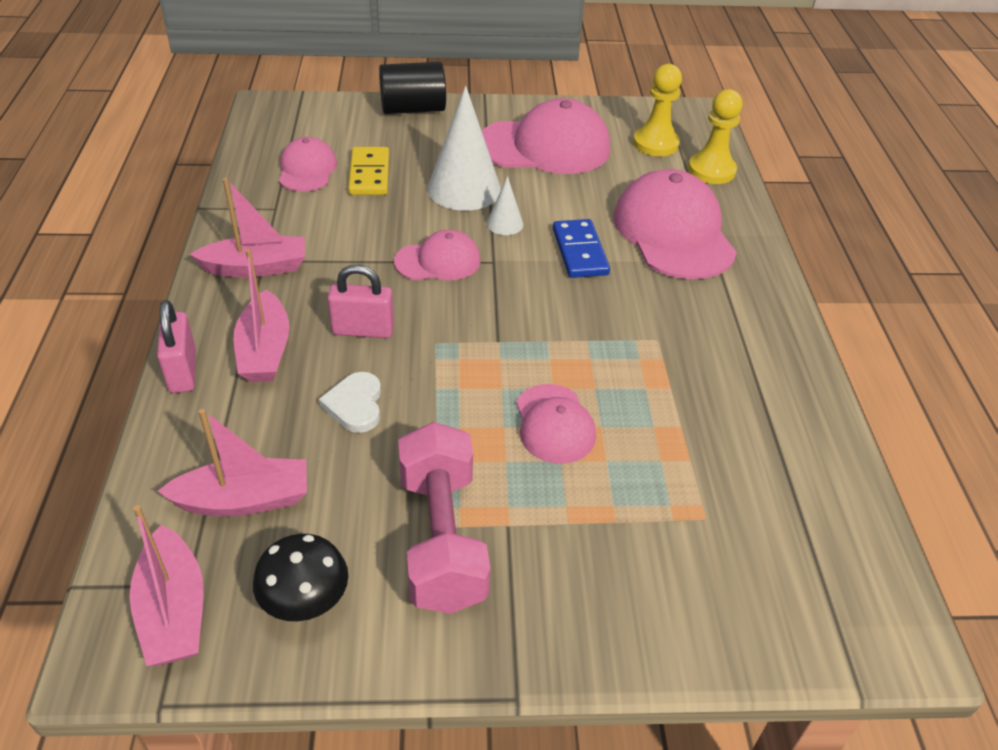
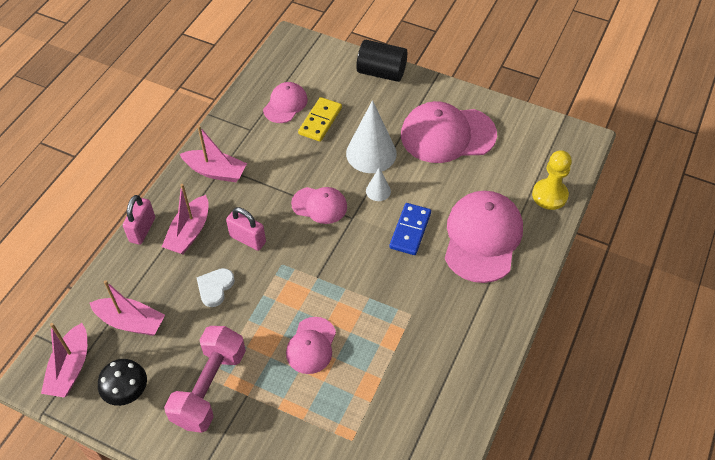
camera: 30 degrees right, 10 degrees up
pink cap [482,98,610,174] -> pink cap turned 150 degrees clockwise [401,101,497,163]
yellow pawn [633,64,682,156] -> none

